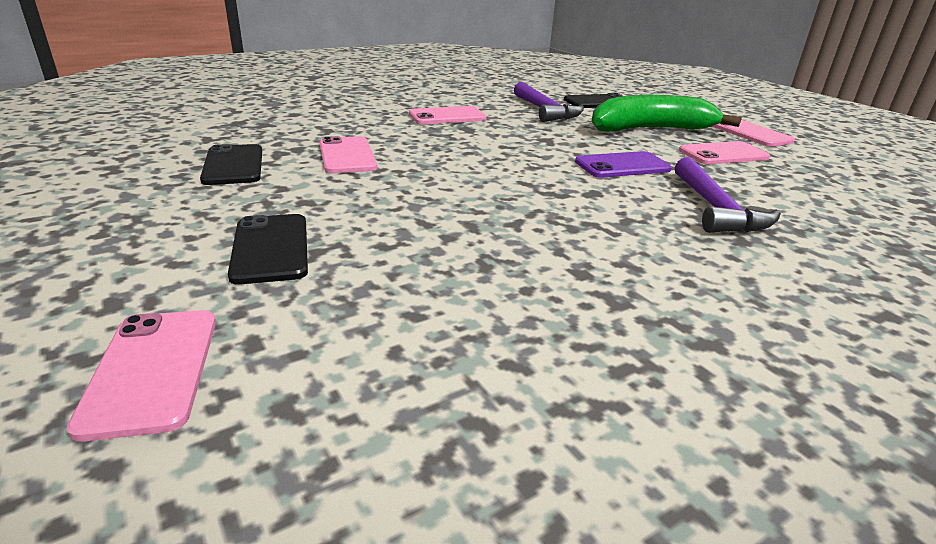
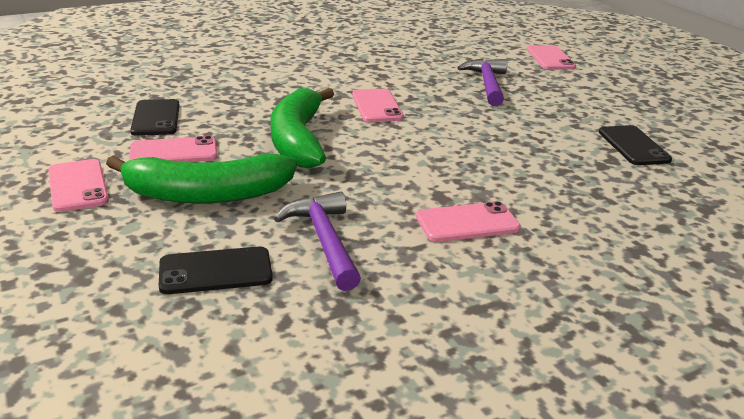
camera: 175 degrees left, 0 degrees up
black phone [228,214,308,285] -> black phone moved to [130,99,179,136]
pink phone [319,136,377,173] -> pink phone moved to [352,89,404,122]
purple phone [575,151,672,178] -> green banana [271,88,334,169]
purple hammer [675,157,781,233] -> purple hammer moved to [458,59,507,106]

